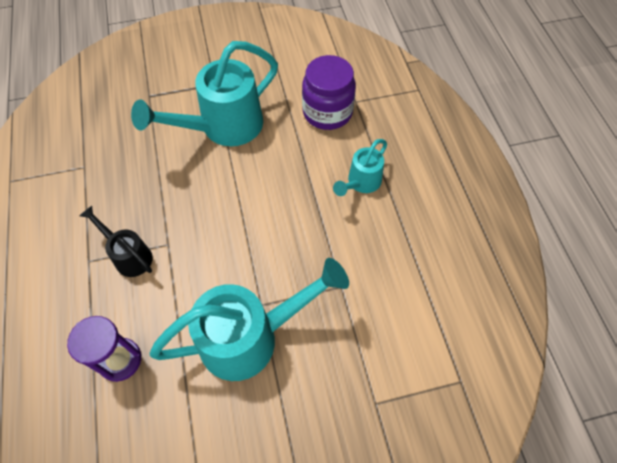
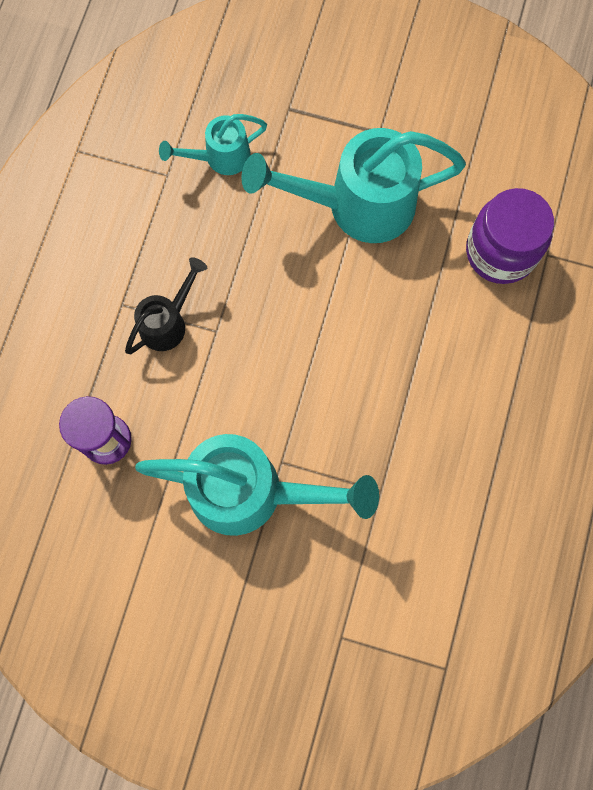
camera: 30 degrees right, 15 degrees up
black watering can [80,206,153,277] -> black watering can turned 60 degrees clockwise [125,257,207,354]
turquoise watering can [333,139,387,196] -> turquoise watering can moved to [159,114,267,175]

